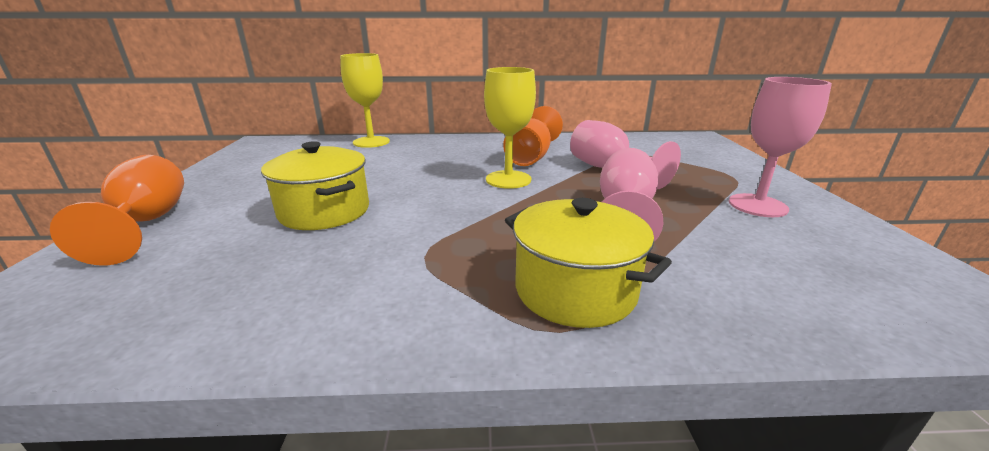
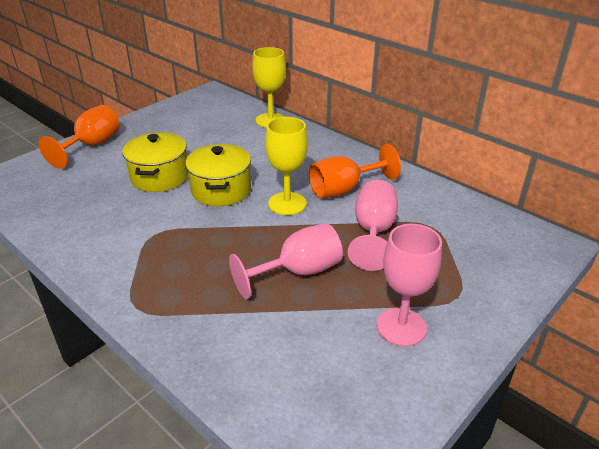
camera: 45 degrees right, 10 degrees up
yellow pot [505,198,672,328] -> yellow pot moved to [185,144,251,206]

